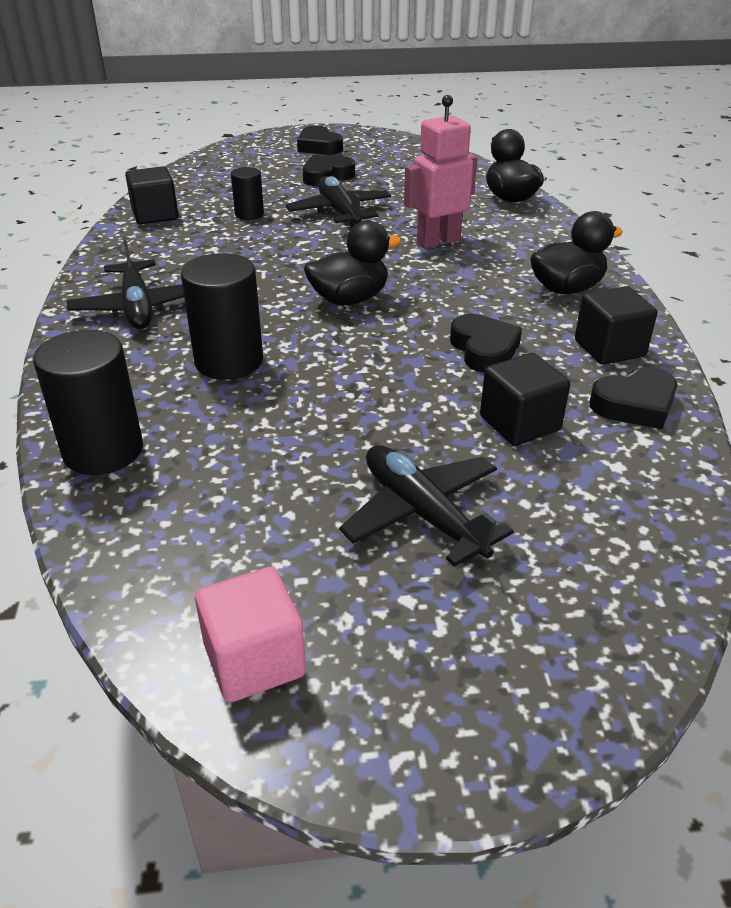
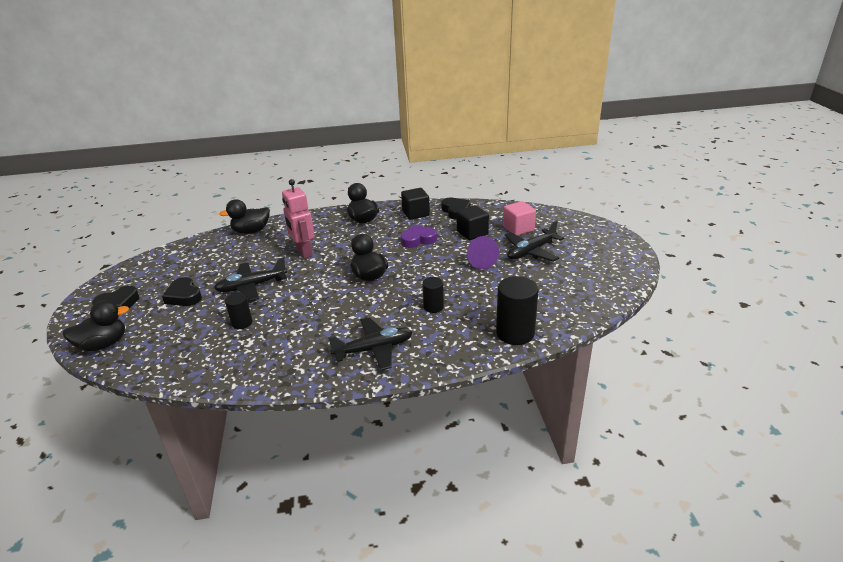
camera: 90 degrees left, 5 degrees down
black cube [125,166,178,224] -> none
black cylinder [181,253,263,380] -> black cylinder [422,277,444,313], size x0.57
pink cube [195,567,306,703] -> pink cube moved to [503,201,536,235]
black heart [450,314,522,372] -> purple heart [401,225,437,248]
none -> black duck [62,300,129,351]
none -> purple cone [467,236,499,269]

